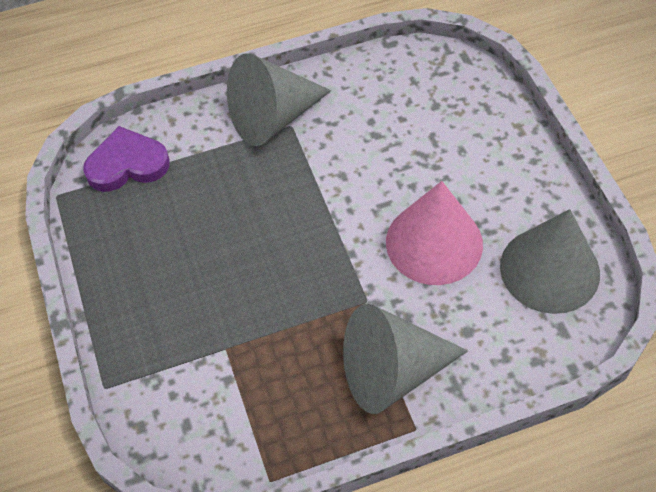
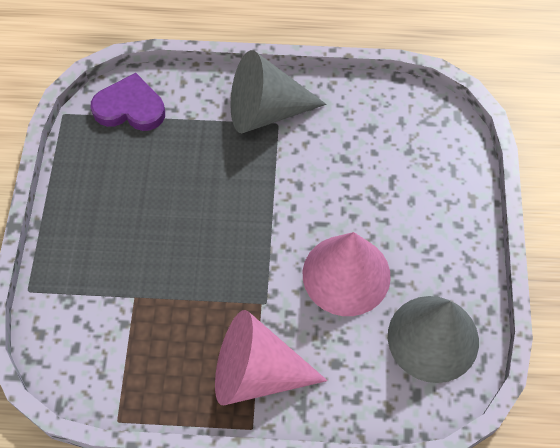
camera: 20 degrees right, 5 degrees up
grey cone [343,304,468,414] -> pink cone [215,310,328,405]

